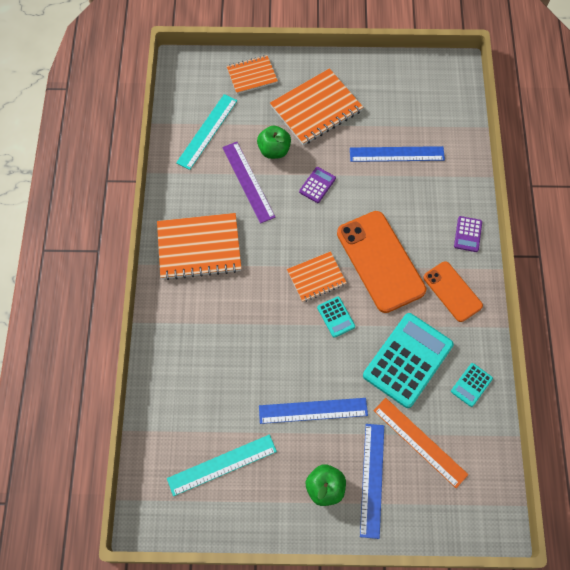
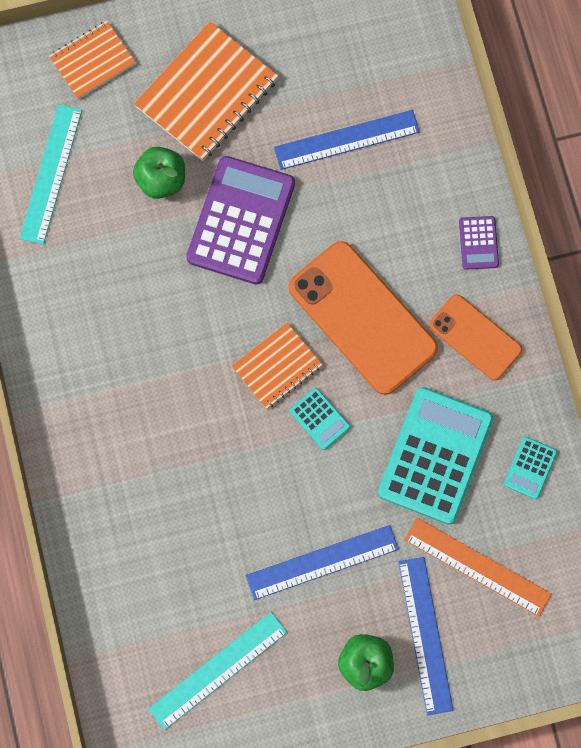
camera: 15 degrees left, 10 degrees up
orange notebook [157,213,242,280] -> none
purple ruler [222,142,275,224] -> none
purple calculator [299,167,336,203] -> purple calculator [186,156,295,285], size x2.21

